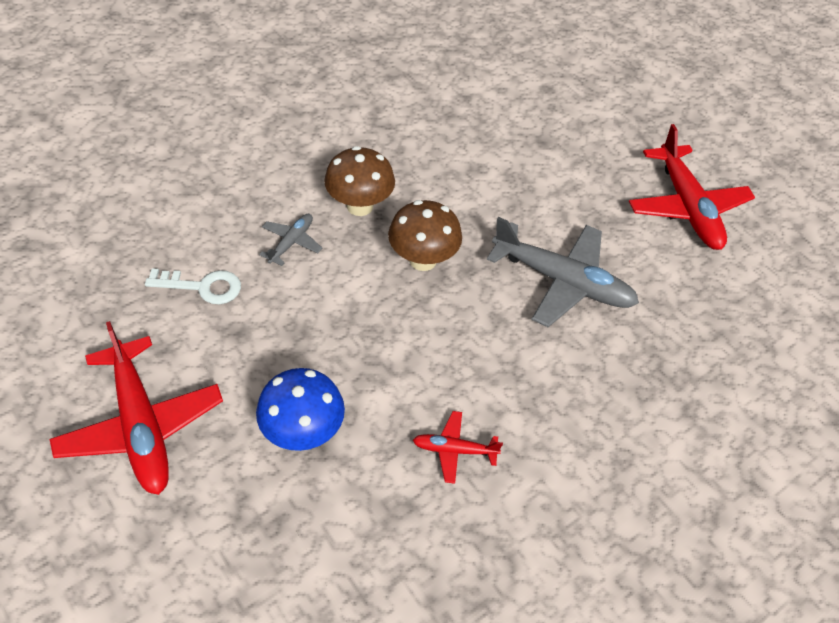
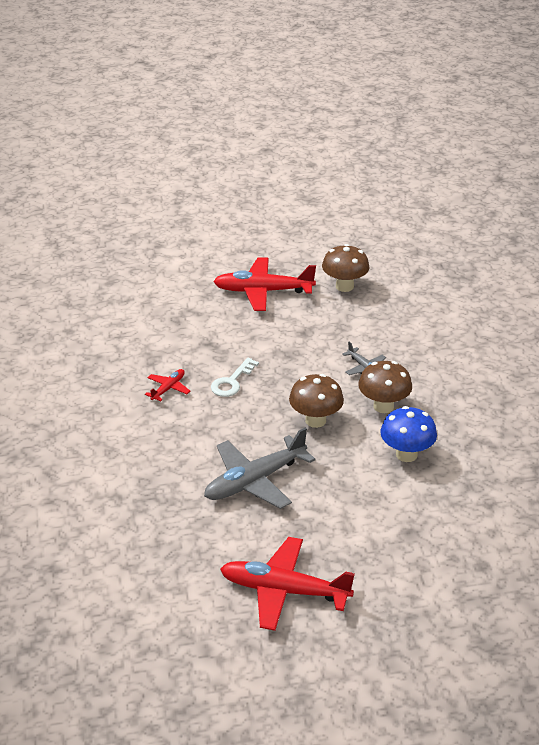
camera: 120 degrees right, 15 degrees down
white key [145,269,241,304] -> white key moved to [211,358,259,397]
blue mushroom [256,368,345,451] -> blue mushroom moved to [380,406,437,462]
none -> brown mushroom [322,244,369,292]

